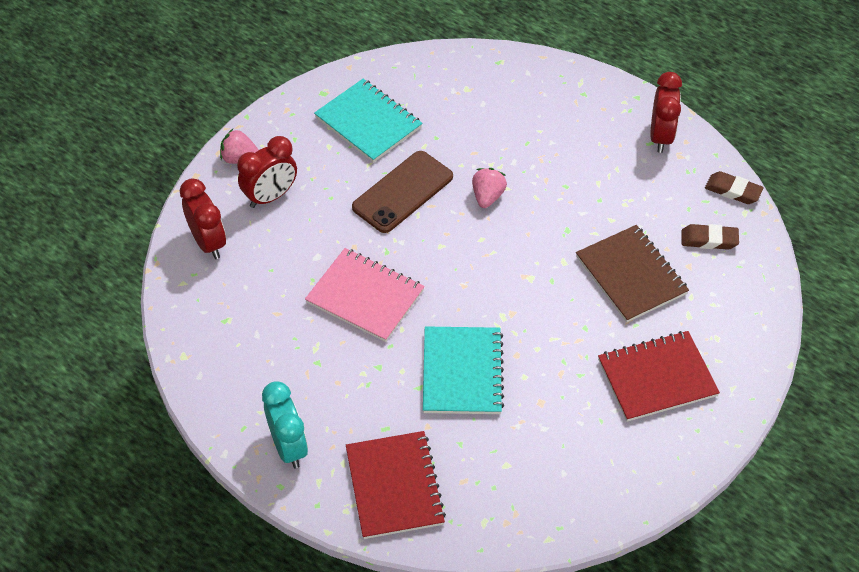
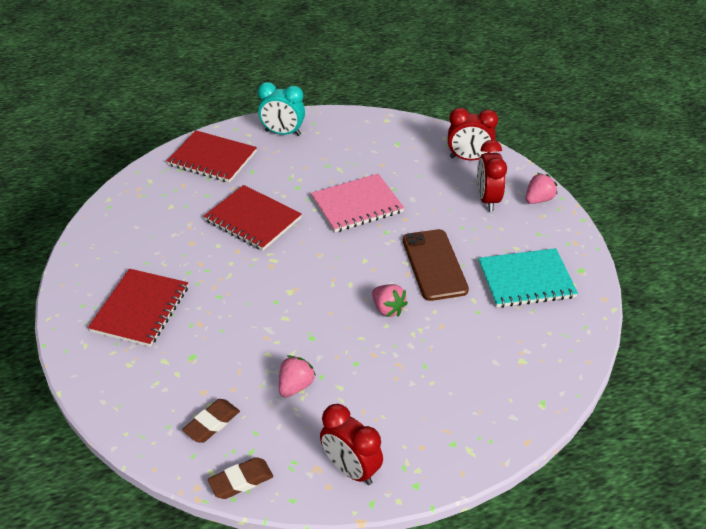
camera: 125 degrees right, 10 degrees down
turquoise notebook [423,326,504,414] -> red notebook [204,185,302,250]
brown notebook [576,225,689,322] -> none
none -> pink strawberry [279,356,316,397]

